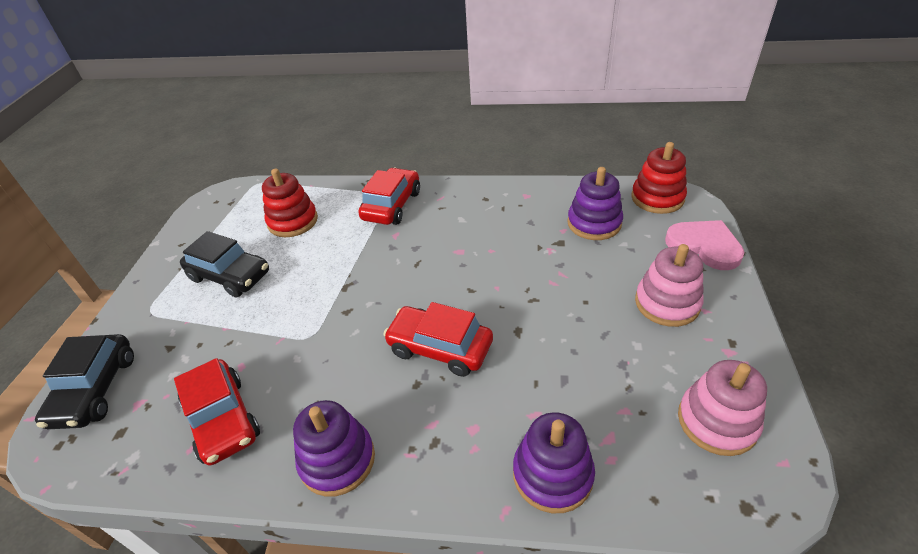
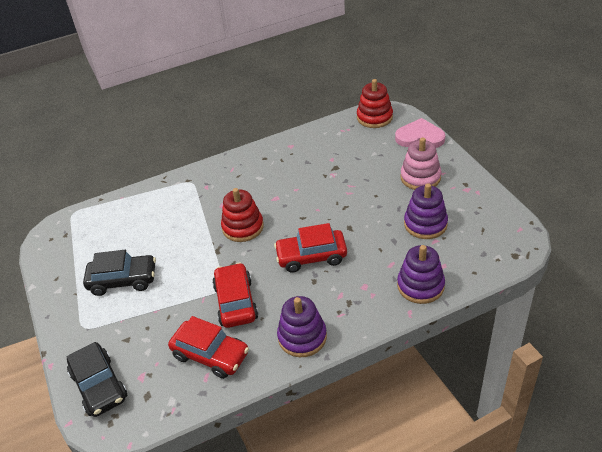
camera: 30 degrees left, 0 degrees up
red stacking toy [262,169,318,237] -> red stacking toy moved to [221,188,264,242]
red car [358,168,420,225] -> red car moved to [212,263,258,328]
purple stacking toy [567,167,623,240] -> purple stacking toy moved to [404,183,448,239]
pink stacking toy [678,360,767,456] -> none

